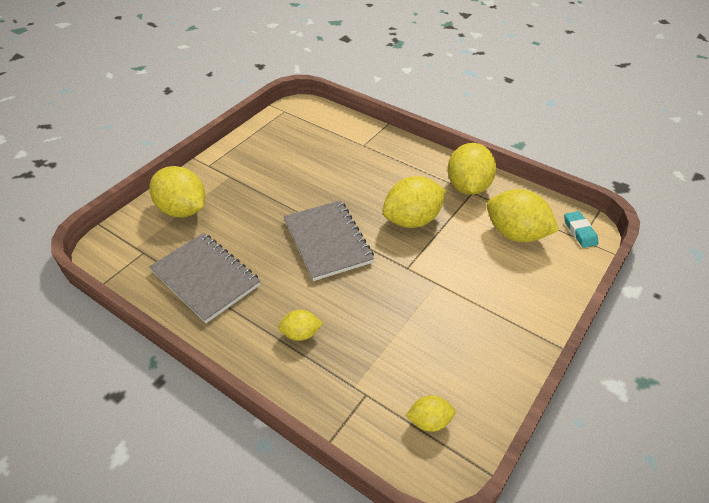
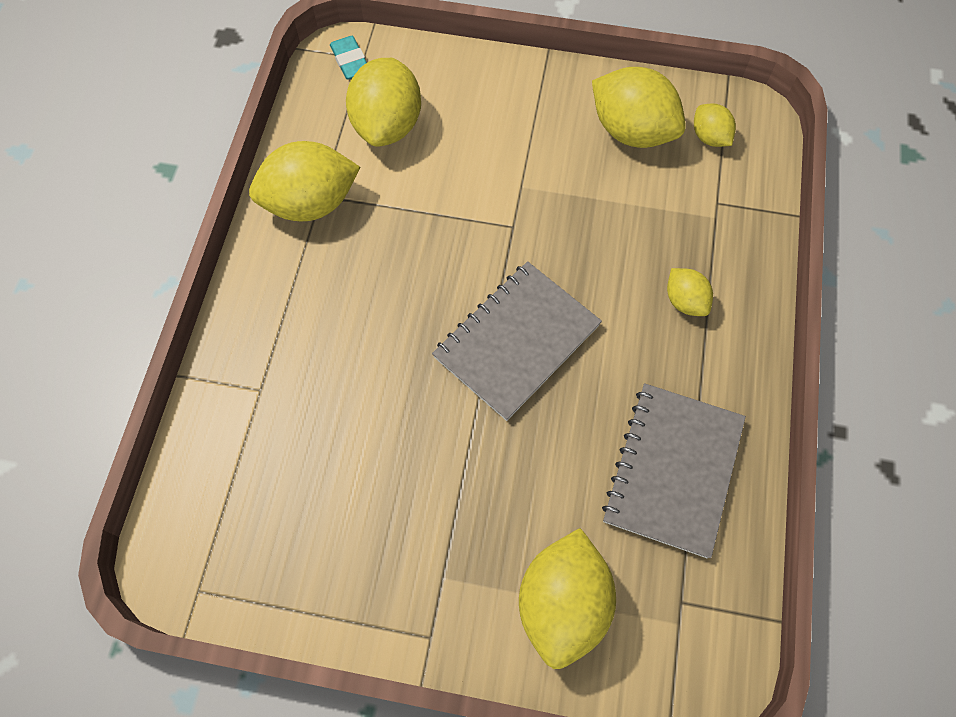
camera: 115 degrees left, 20 degrees up
yellow lemon [382,176,446,228] -> yellow lemon moved to [592,67,686,148]
turquoise eraser [564,211,598,248] -> turquoise eraser turned 75 degrees counterclockwise [330,36,367,80]

